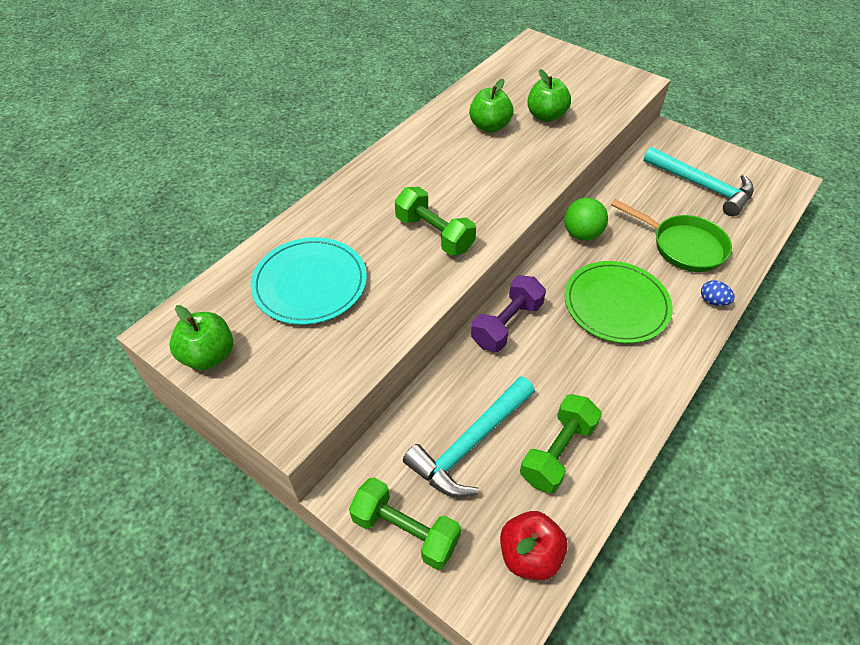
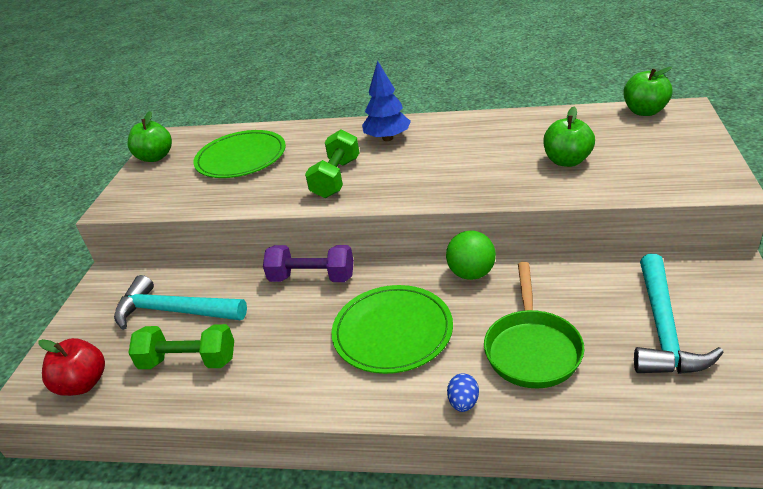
camera: 65 degrees right, 15 degrees down
turquoise plate [250,237,367,325] -> green plate [193,130,286,178]
green dumbbell [349,477,461,570] -> none
green apple [469,79,513,133] -> green apple moved to [623,67,673,116]
none -> blue tree [362,60,411,141]

